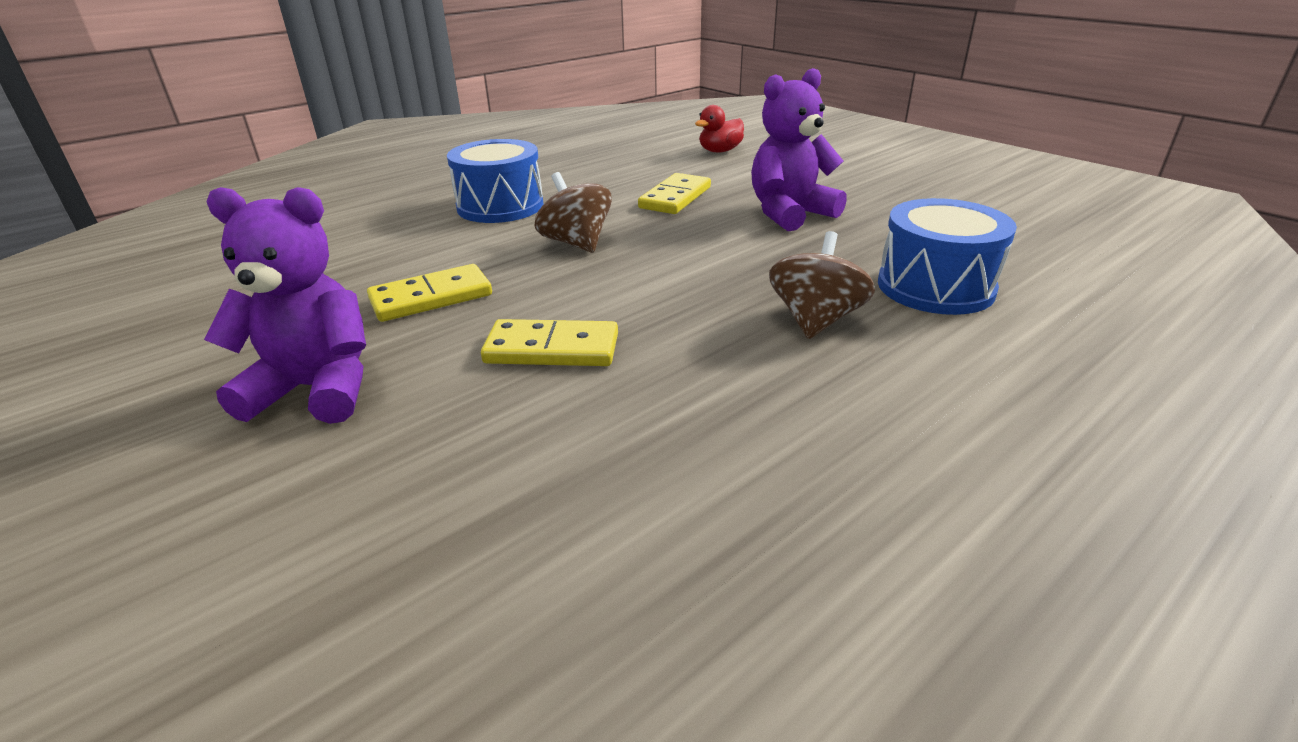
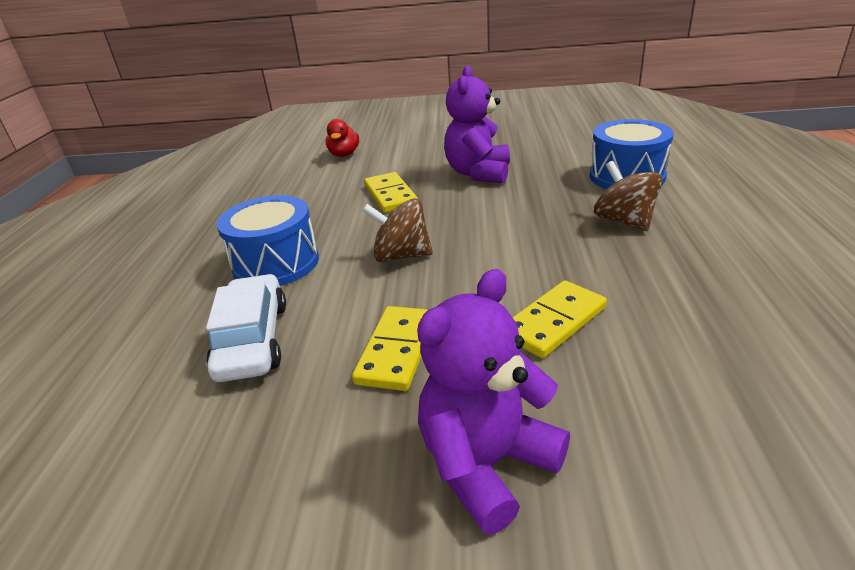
camera: 45 degrees left, 0 degrees up
none -> white car [206,274,286,382]

